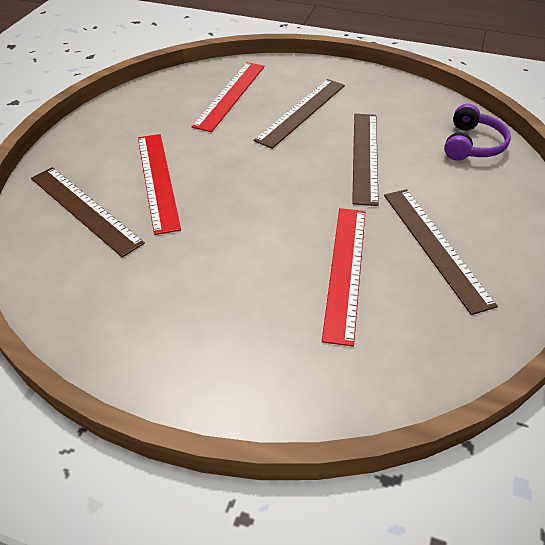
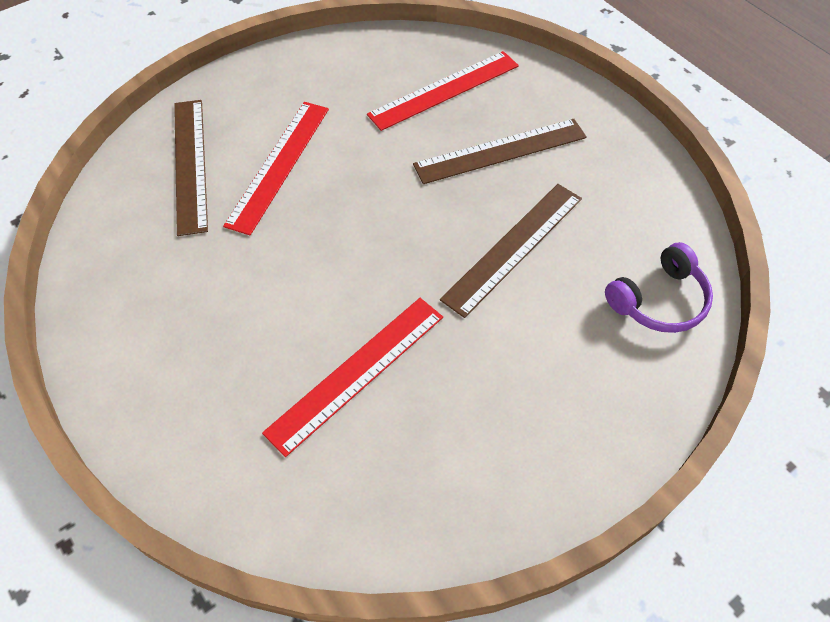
camera: 35 degrees right, 10 degrees up
brown ruler [384,189,498,315] -> none

